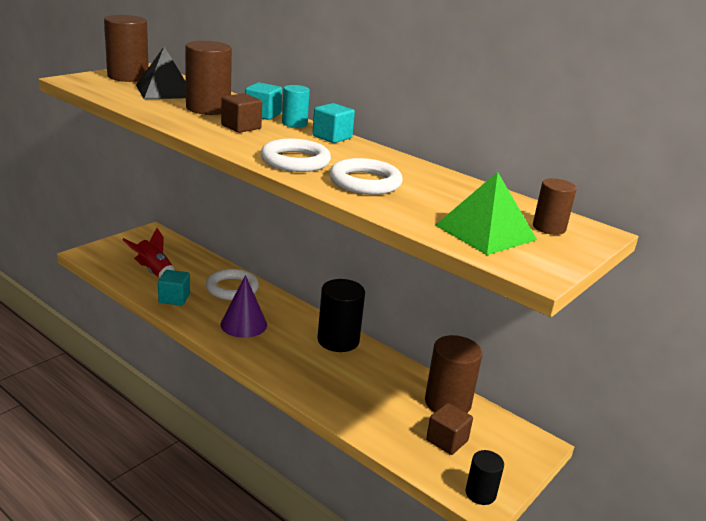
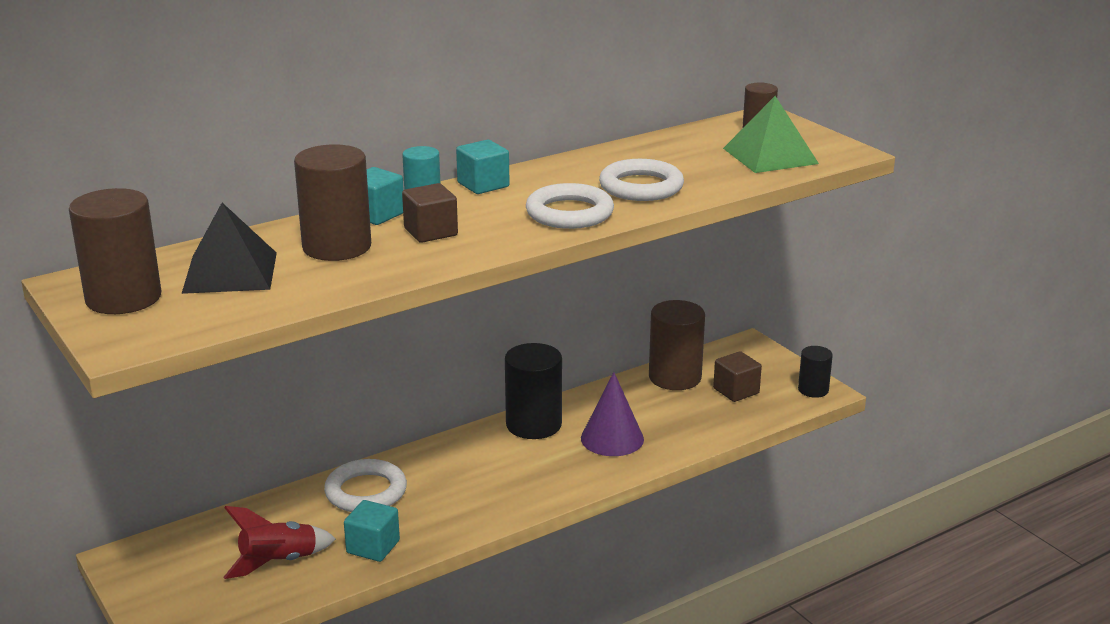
camera: 70 degrees left, 0 degrees up
purple cone [220,275,267,338] -> purple cone moved to [581,372,644,456]

